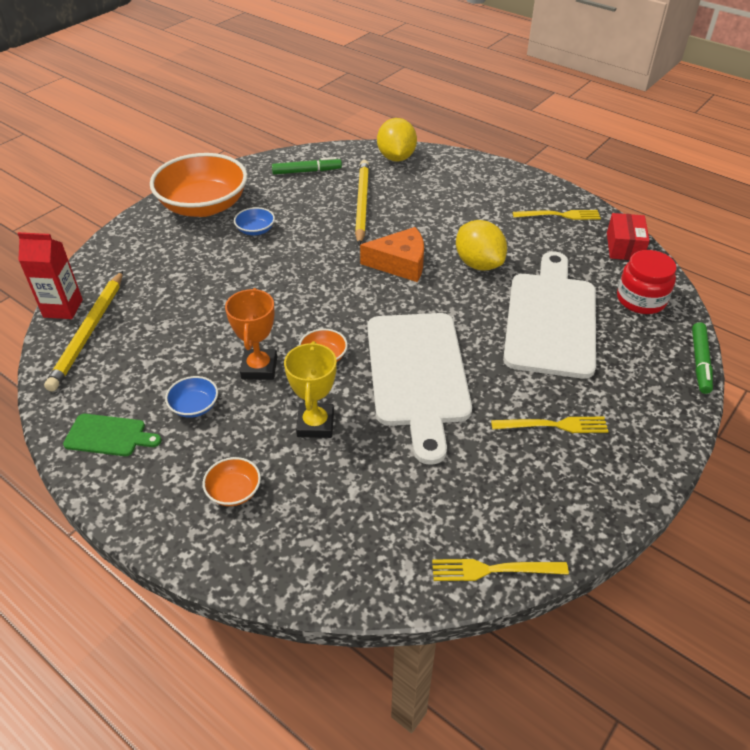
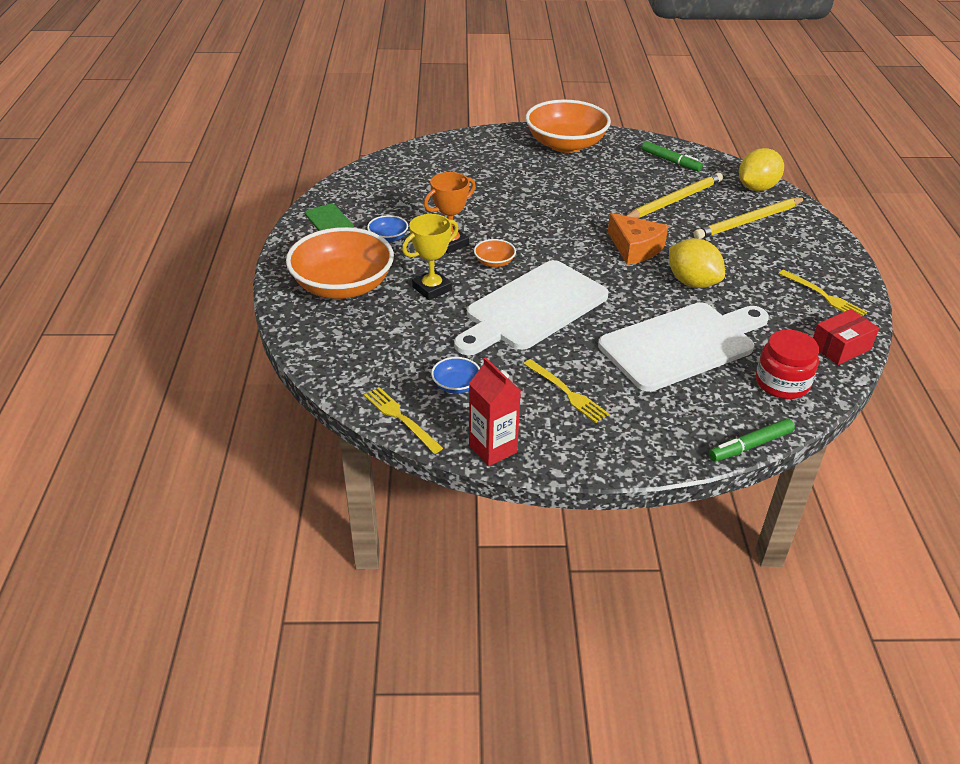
camera: 50 degrees right, 5 degrees down
red carton [17,232,83,319] -> red carton moved to [469,358,521,466]
yellow pencil [44,271,123,391] -> yellow pencil moved to [693,198,806,239]
orange bowl [203,457,261,506] -> orange bowl [286,227,394,299], size x2.40
blue bowl [234,207,275,235] -> blue bowl moved to [431,357,480,394]
yellow lemon [456,220,507,270] -> yellow lemon turned 60 degrees counterclockwise [669,238,725,288]

